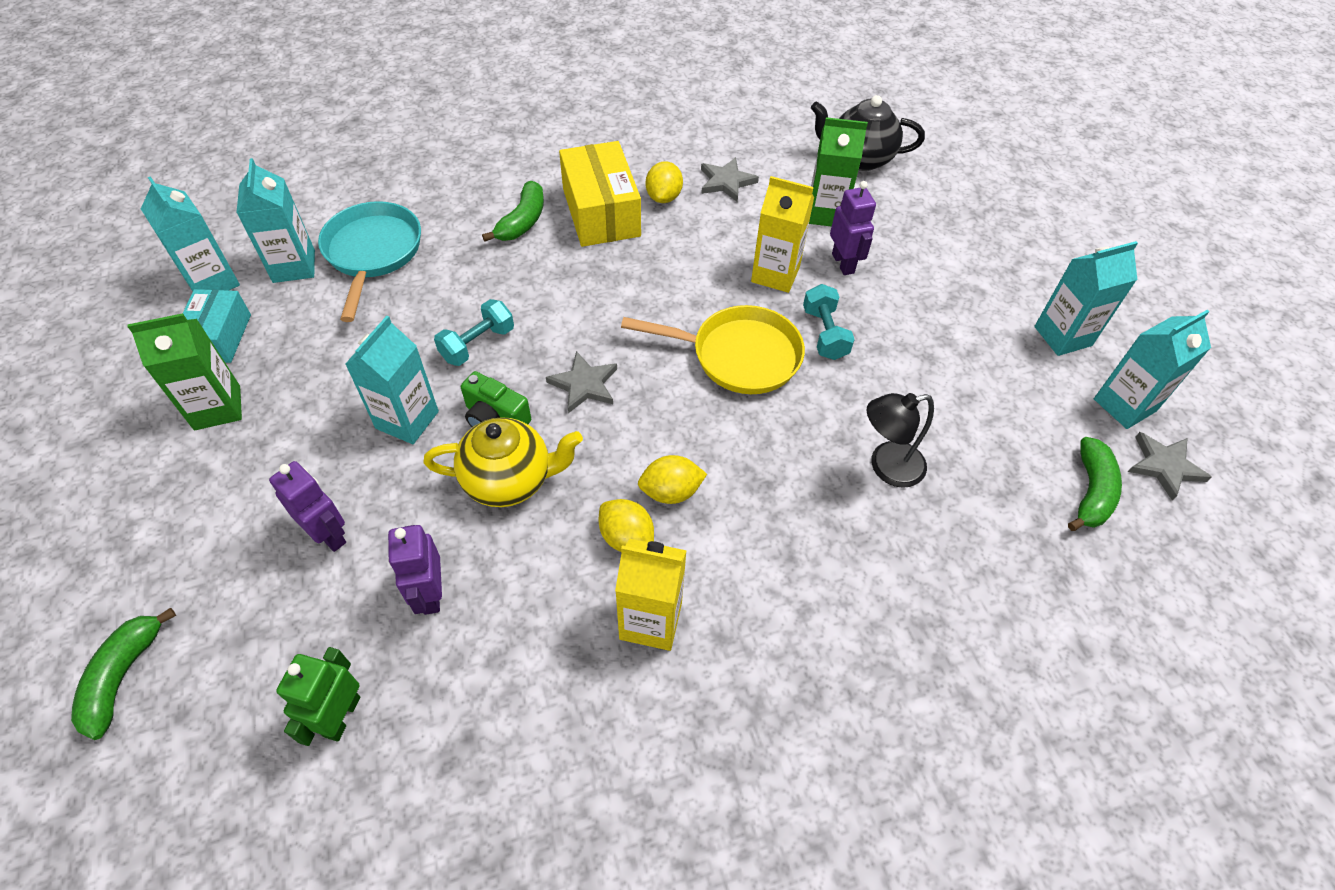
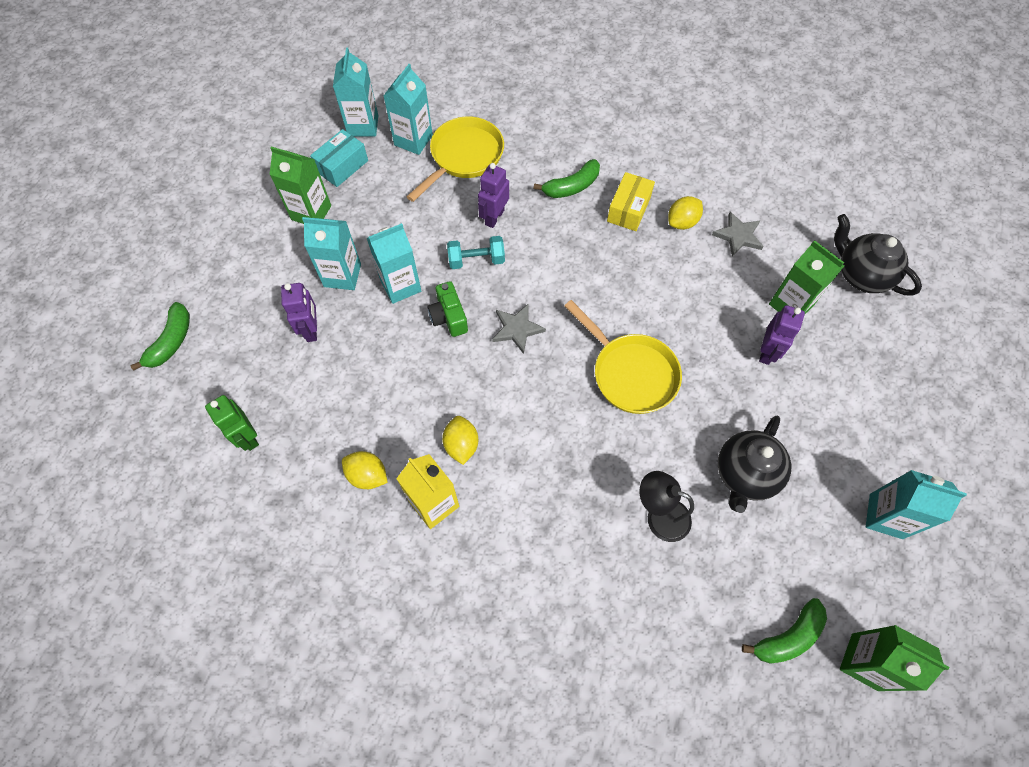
camera: 40 degrees right, 10 degrees up
green banana [71,608,176,740] -> green banana turned 150 degrees clockwise [130,302,190,371]
green robot [276,647,360,746] -> green robot turned 90 degrees counterclockwise [205,395,259,451]
turquoise pan [318,201,421,322] -> yellow pan [407,117,504,202]
purple robot [388,525,442,615] -> purple robot moved to [478,163,509,228]
yellow teapot [423,417,583,507] -> none
yellow box [559,141,641,247] -> yellow box [607,172,655,231], size x0.64
yellow lemon [638,455,707,504] -> yellow lemon moved to [342,451,388,489]
yellow carton [751,176,814,293] -> none
turquoise dumbbell [803,284,855,360] -> none
turquoise carton [1094,310,1211,429] -> turquoise carton moved to [302,217,361,290]
grey star [1128,432,1212,501] -> green carton [840,625,949,691]
none -> black teapot [718,416,791,513]

